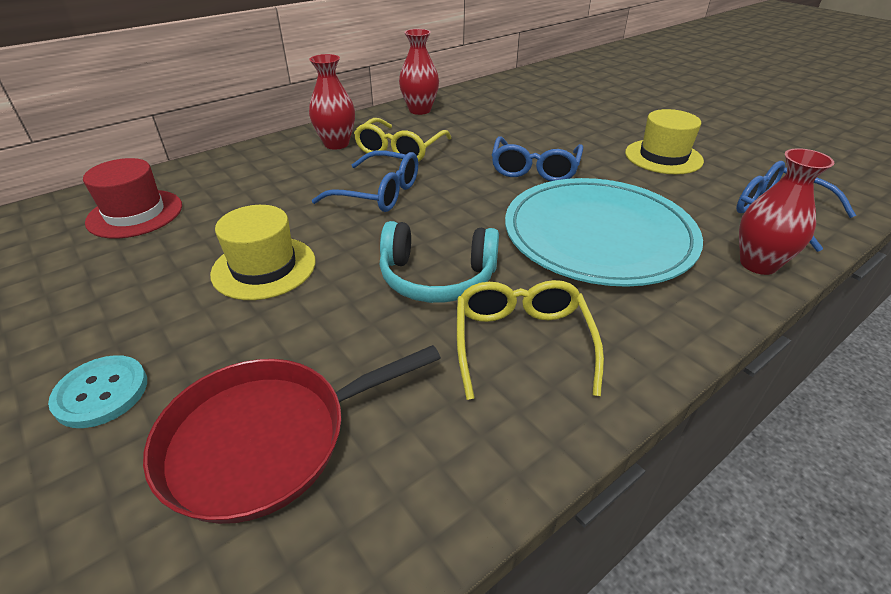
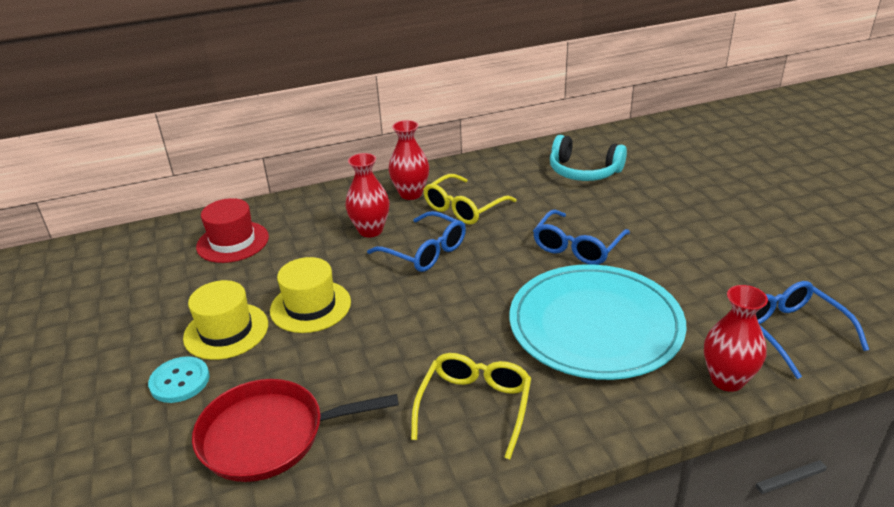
camera: 20 degrees right, 5 degrees down
turquoise headphones [380,221,499,303] -> turquoise headphones moved to [550,135,627,181]
red vase [399,29,439,115] -> red vase moved to [345,153,390,237]
yellow hat [625,109,704,174] -> yellow hat moved to [183,280,268,360]

